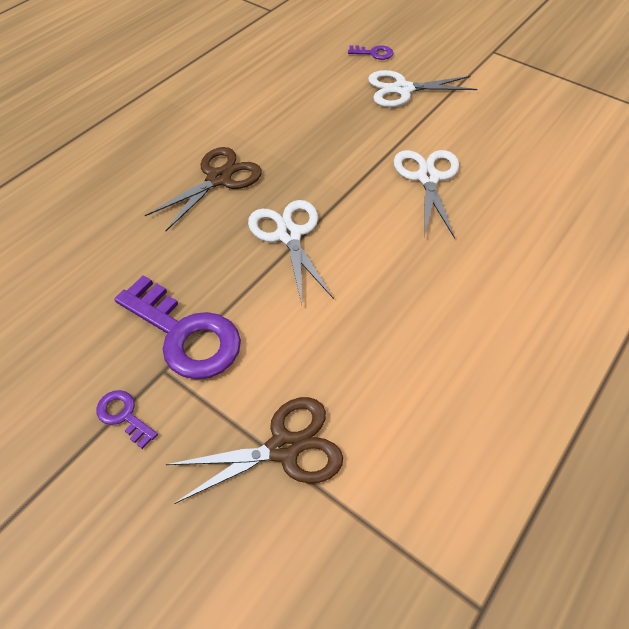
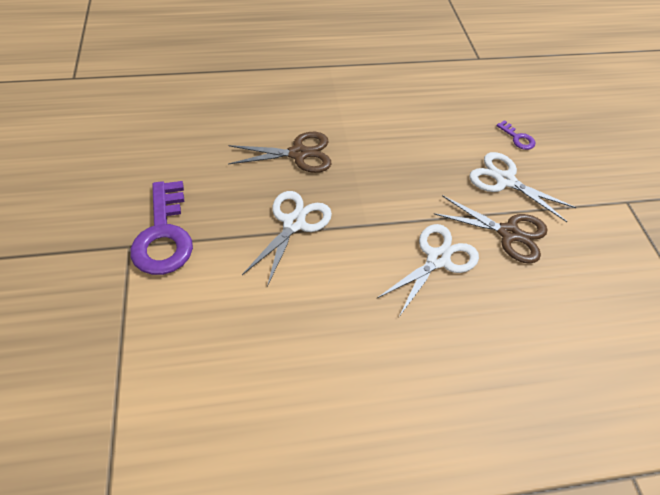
camera: 40 degrees right, 0 degrees up
purple key [96,390,158,449] -> none
brown scissors [165,397,343,504] -> brown scissors moved to [434,195,548,264]

